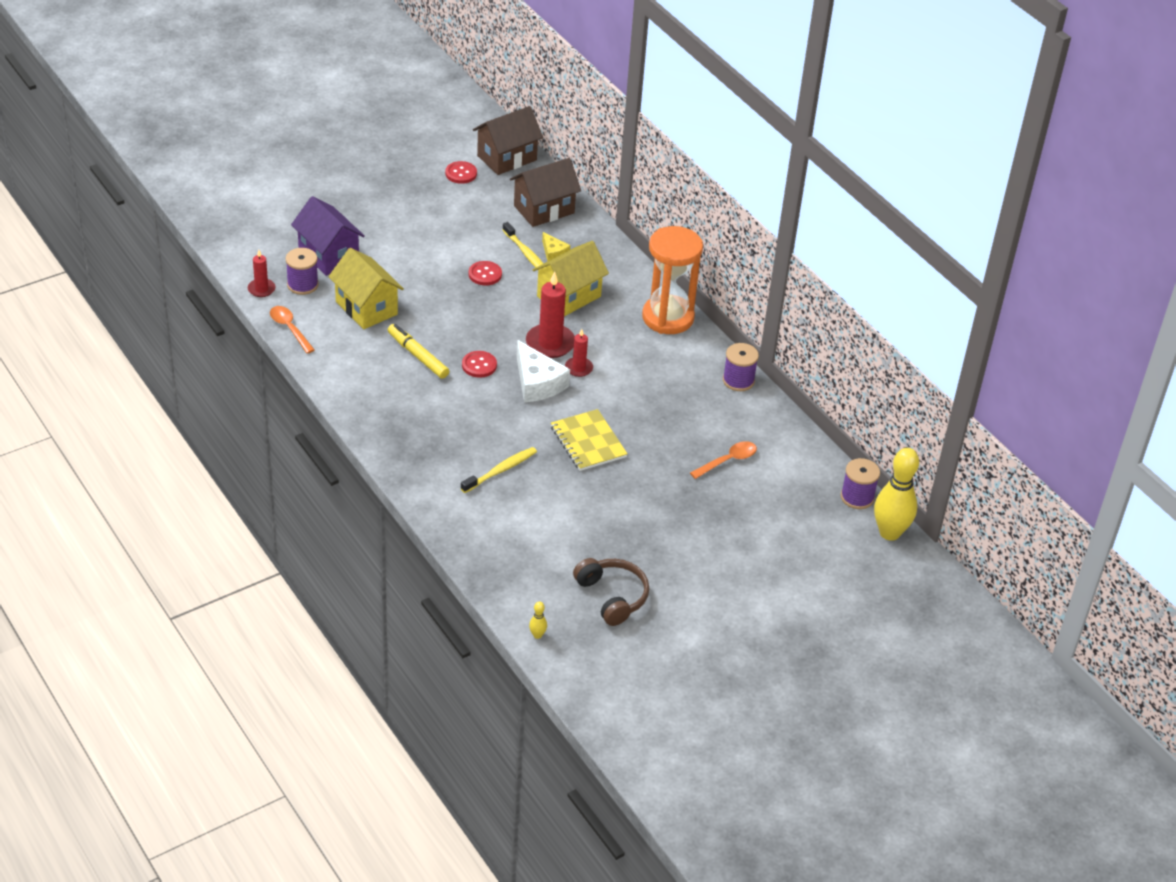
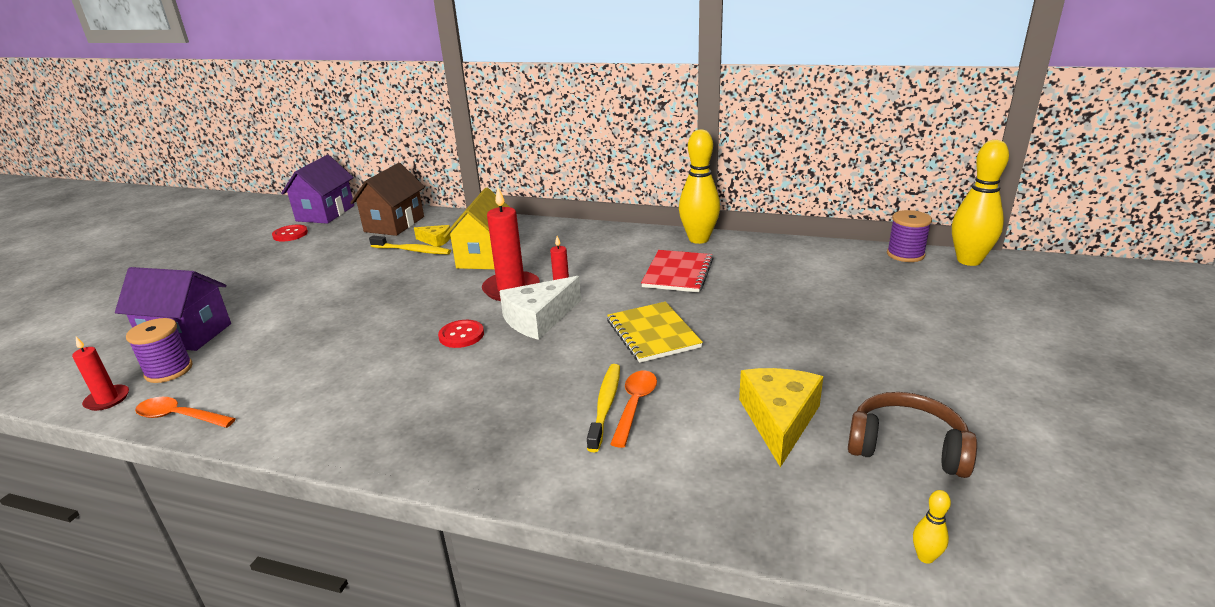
camera: 35 degrees left, 15 degrees down
yellow house [328,248,404,329] -> none
yellow marker [388,324,449,379] -> none
red button [469,261,502,285] -> none
brown house [473,106,543,175] -> purple house [281,155,354,224]
white cheese [517,340,570,403] -> white cheese turned 120 degrees clockwise [499,276,581,340]
yellow notebook [551,409,628,471] -> yellow notebook turned 45 degrees clockwise [607,302,703,363]
orange hourglass [642,226,703,334] -> none
orange spoon [690,441,757,479] -> orange spoon moved to [610,371,657,448]
purple spool [723,343,759,391] -> yellow bowling pin [679,129,720,244]
none -> red notebook [641,250,714,293]
none -> yellow cheese [739,368,823,467]

